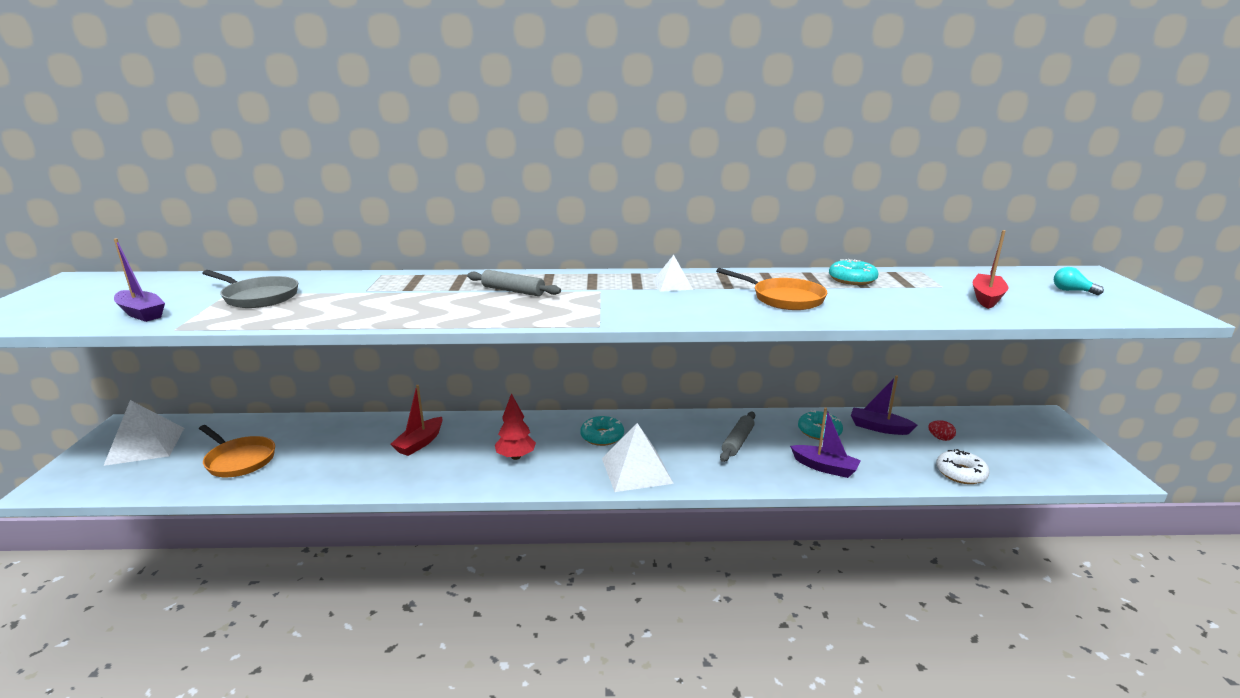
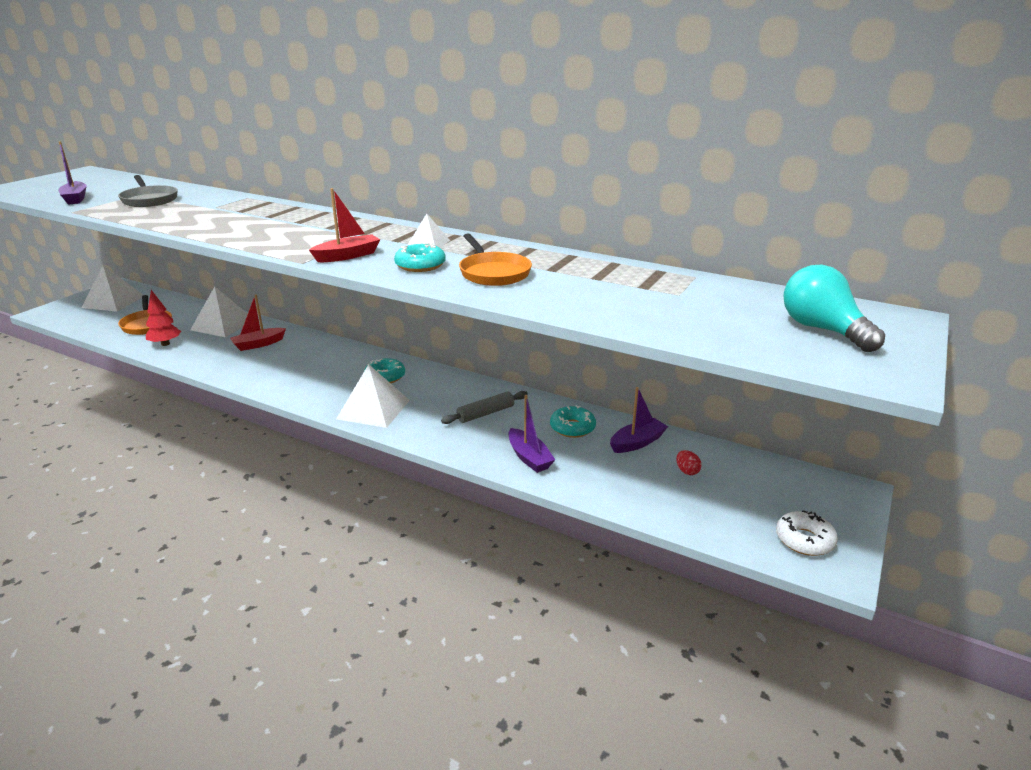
camera: 30 degrees right, 5 degrees up
grey rolling pin [467,270,561,296] -> none
red tree [495,393,536,460] -> red tree moved to [145,290,181,346]
turquoise donut [829,259,878,285] -> turquoise donut moved to [394,243,446,272]
purple boat [851,375,917,435] -> purple boat turned 90 degrees clockwise [610,387,668,453]
white donut [936,449,990,484] -> white donut moved to [776,510,838,556]
red boat [973,230,1009,309] -> red boat moved to [309,188,380,262]
turquoise light bulb [1054,267,1104,295] -> turquoise light bulb [783,265,885,352], size x2.05
none -> white pyramid [190,287,248,337]

